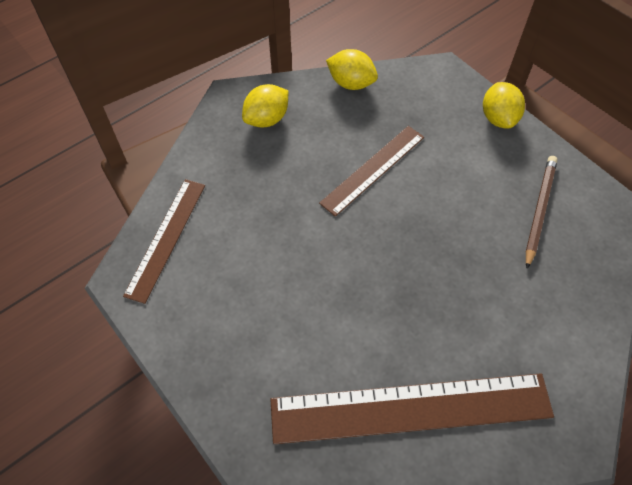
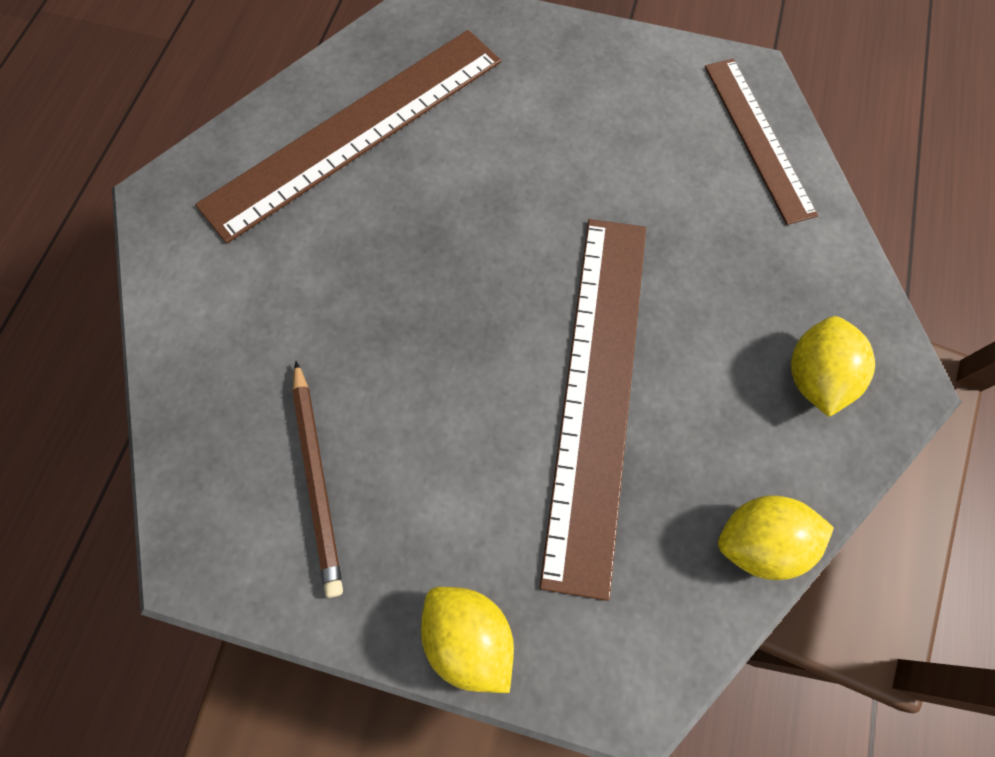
camera: 145 degrees right, 10 degrees up
brown ruler [319,126,424,217] -> brown ruler [540,219,646,601], size x1.69

